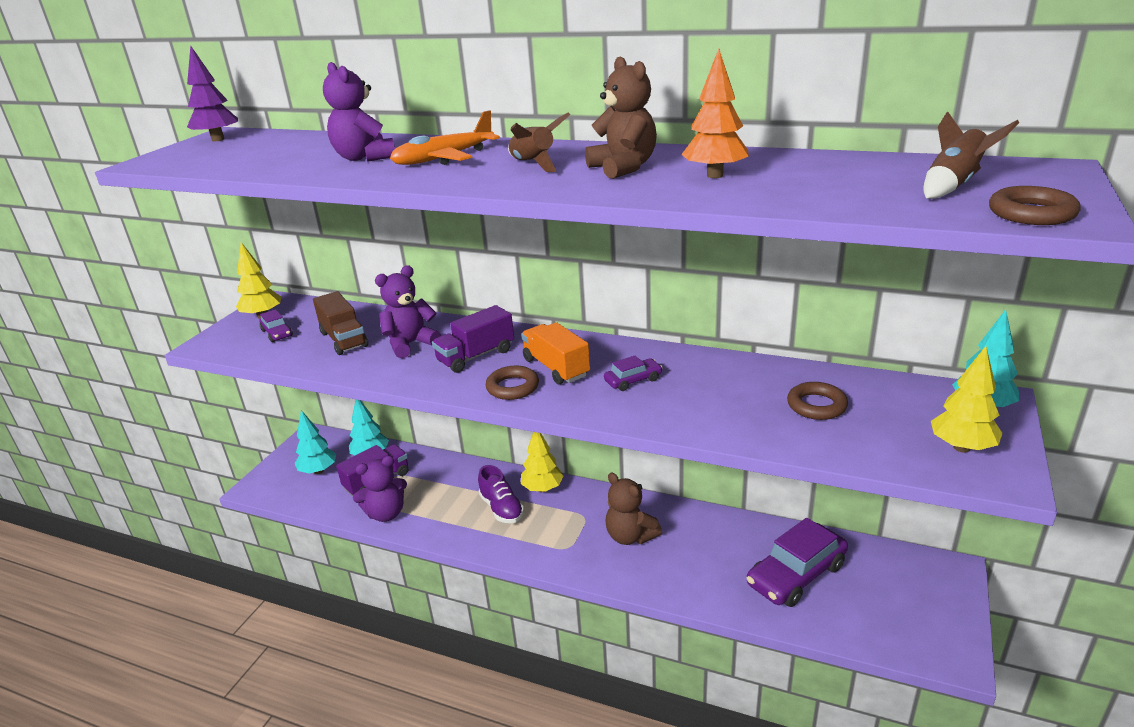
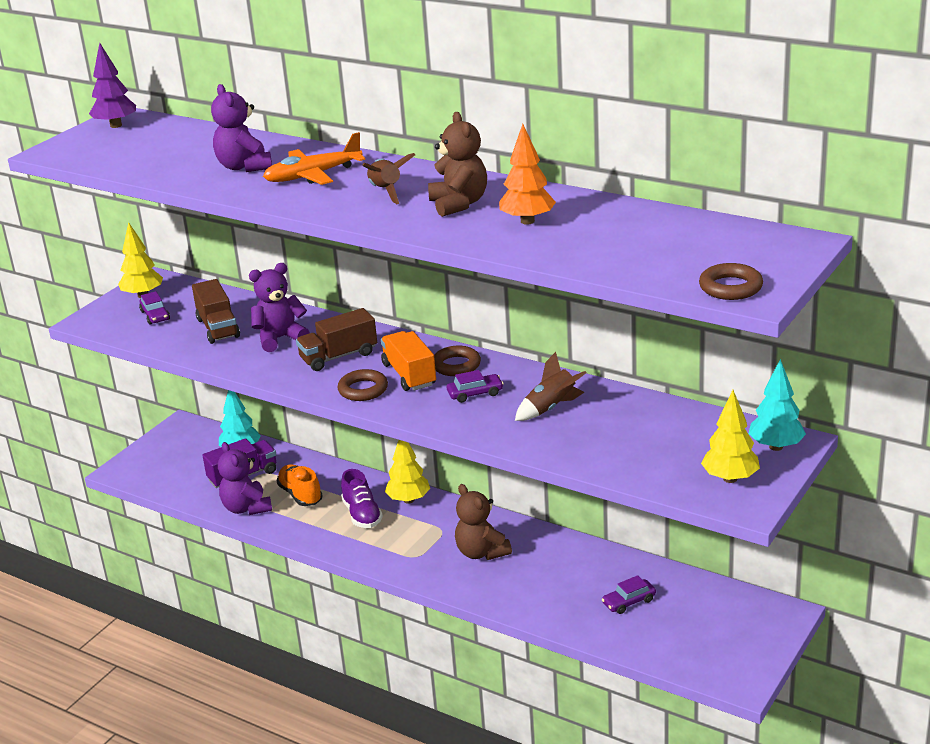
camera: 10 degrees right, 0 degrees up
turquoise tree [295,410,336,474] -> none
purple teddy bear [353,456,407,522] -> purple teddy bear turned 75 degrees clockwise [218,442,272,515]
purple truck [432,305,514,373] -> brown truck [296,308,377,371]
purple car [747,518,848,607] -> purple car [601,575,656,614], size x0.48
brown ring [787,382,848,420] -> brown ring moved to [434,346,481,376]
brown rocket [923,111,1019,199] -> brown rocket moved to [515,352,586,421]
none -> orange shoe [277,465,322,506]

